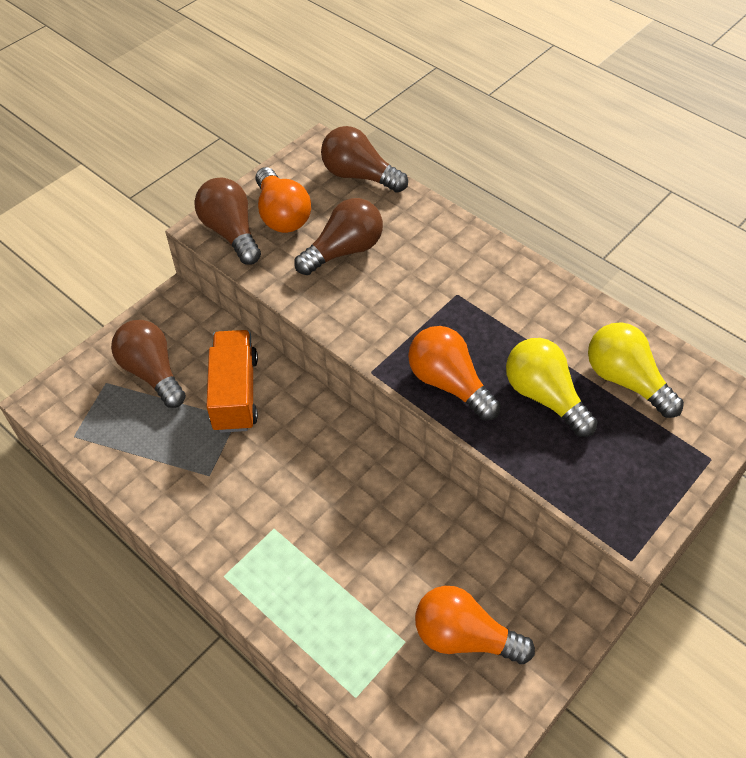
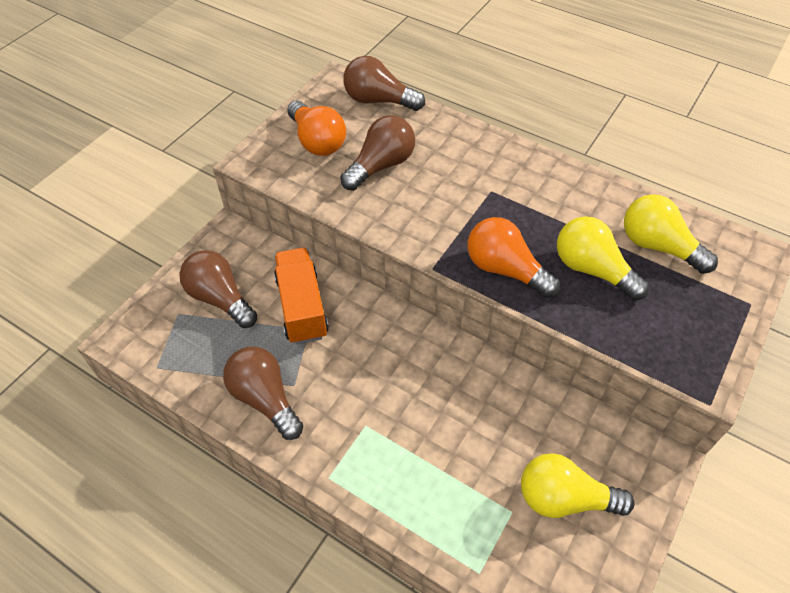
camera: 10 degrees left, 0 degrees up
brown light bulb [194,178,261,265] -> brown light bulb moved to [223,347,303,440]
orange light bulb [415,586,535,664] -> yellow light bulb [521,453,635,518]

